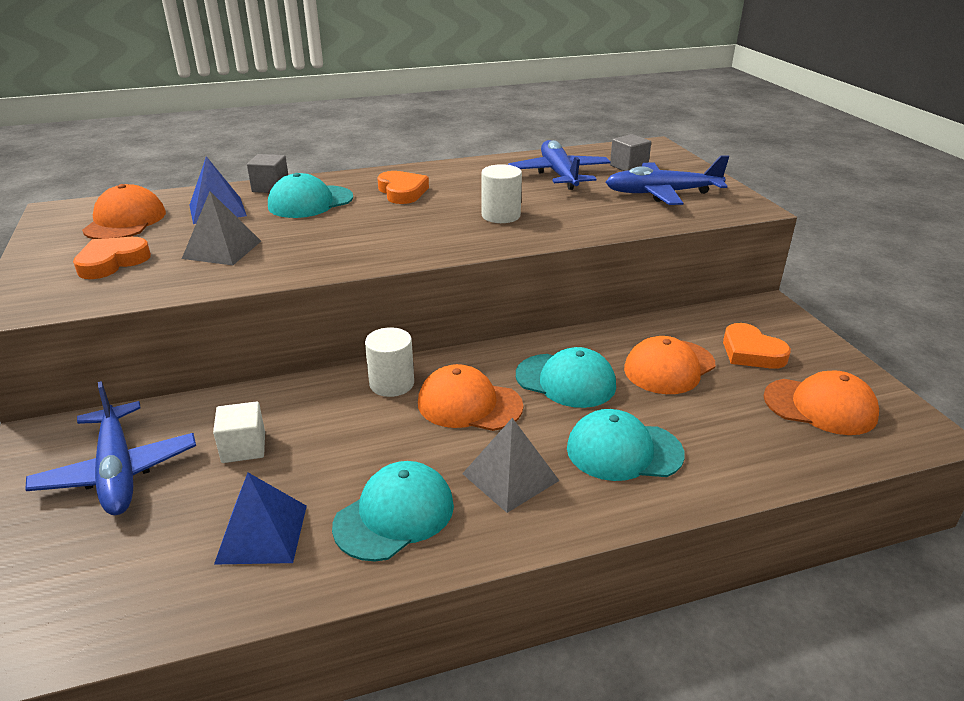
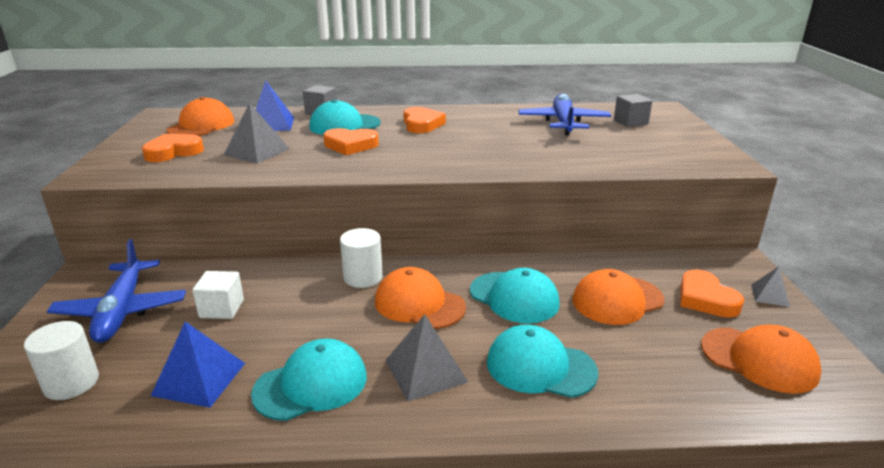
camera: 15 degrees right, 5 degrees down
white cylinder [481,164,522,223] -> white cylinder moved to [24,321,99,400]
blue plane [606,155,729,205] -> none
none -> orange heart [323,128,379,155]
none -> grey pyramid [751,267,790,307]

